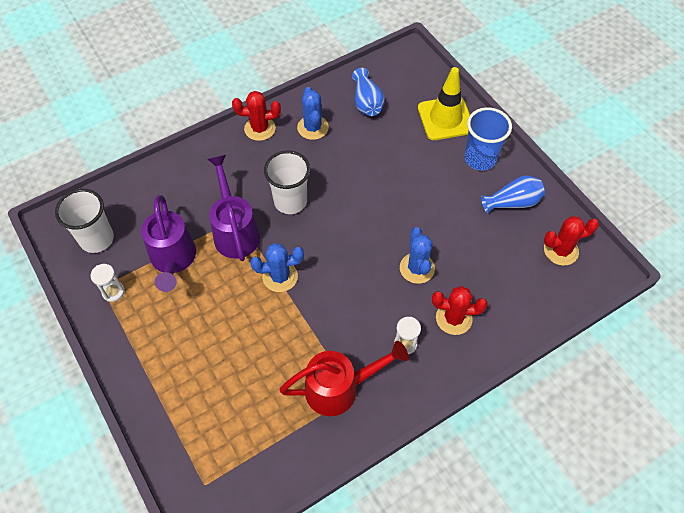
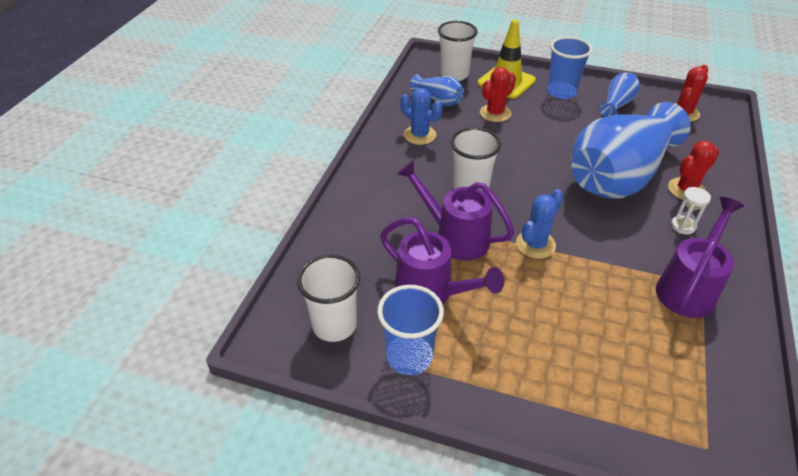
camera: 40 degrees left, 15 degrees down
white hourglass [91,264,125,302] -> blue cup [377,285,444,375]
red cactus [232,91,281,141] -> red cactus moved to [480,67,516,122]
red watering can [280,341,409,416] -> purple watering can [656,197,744,318]
blue cactus [400,227,435,284] -> blue vase [571,102,691,199]
none -> white cup [438,21,478,81]

